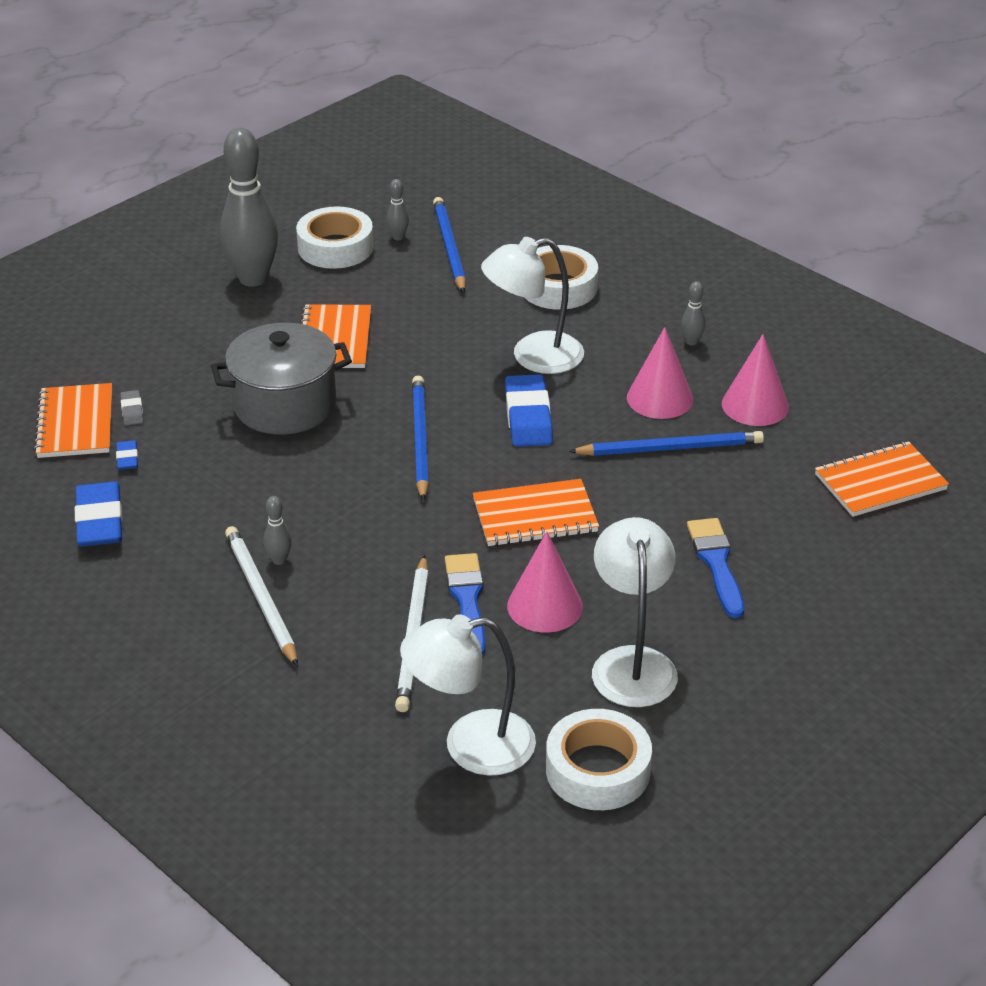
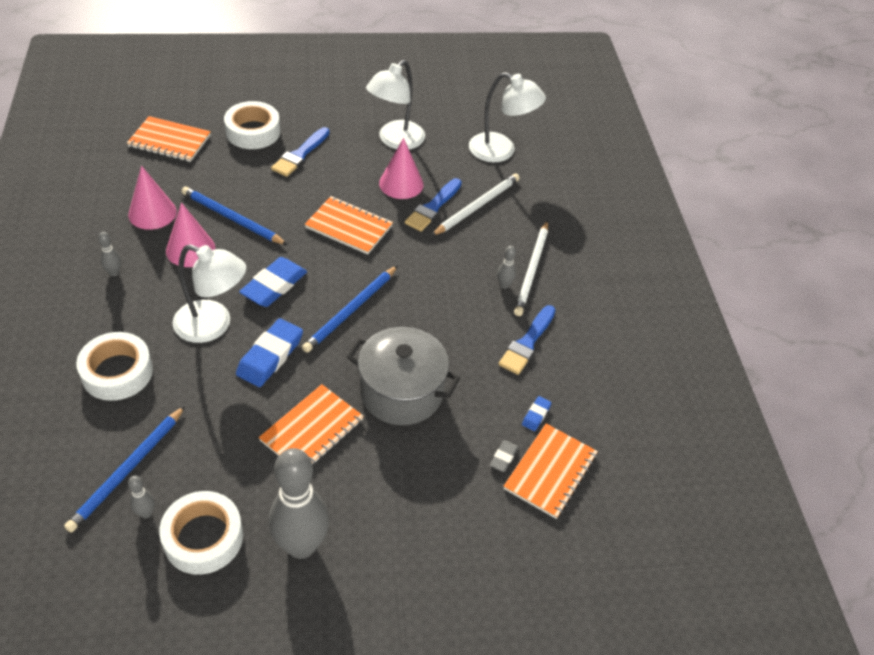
camera: 145 degrees left, 10 degrees up
blue eraser [75,481,123,547] -> blue eraser moved to [236,318,303,387]
white tape [546,709,652,810] -> white tape moved to [224,101,280,149]
none -> blue brush [499,305,556,375]

